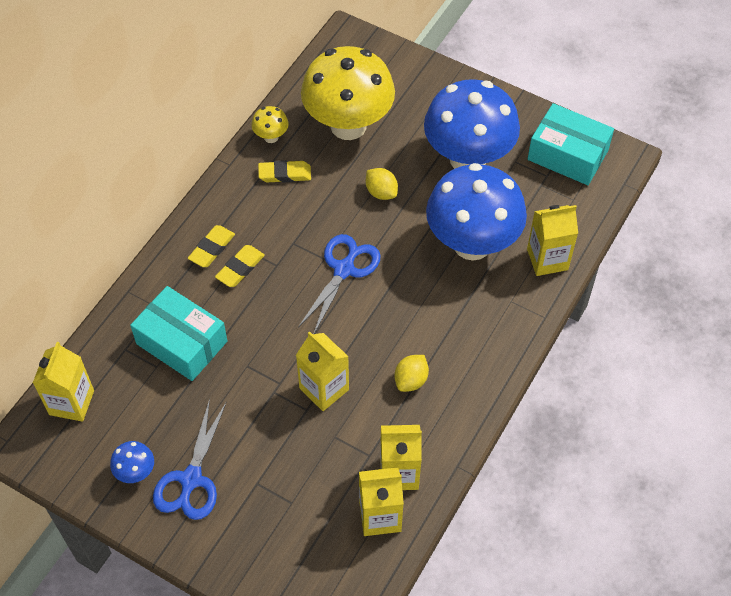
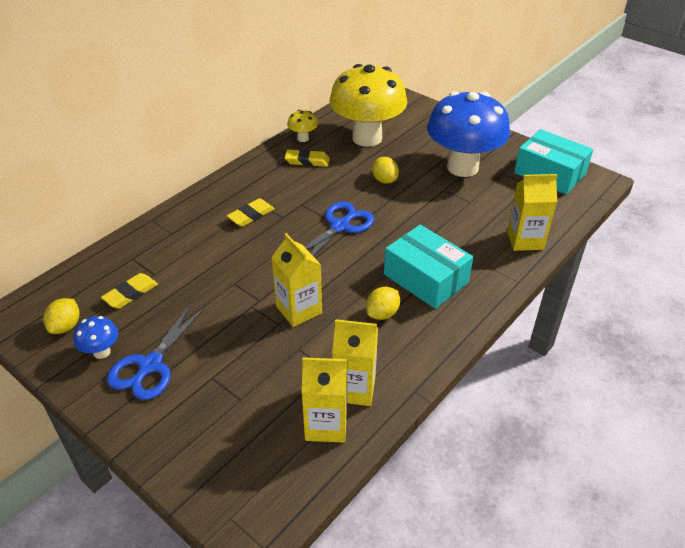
camera: 10 degrees right, 15 degrees down
yellow carton [33,342,94,422] -> none
turquoise box [130,286,227,381] -> turquoise box moved to [384,225,473,309]
yellow eraser [188,225,235,267] -> yellow eraser moved to [101,273,158,309]
blue mushroom [426,163,527,260] -> none
none -> yellow lemon [43,298,79,334]

